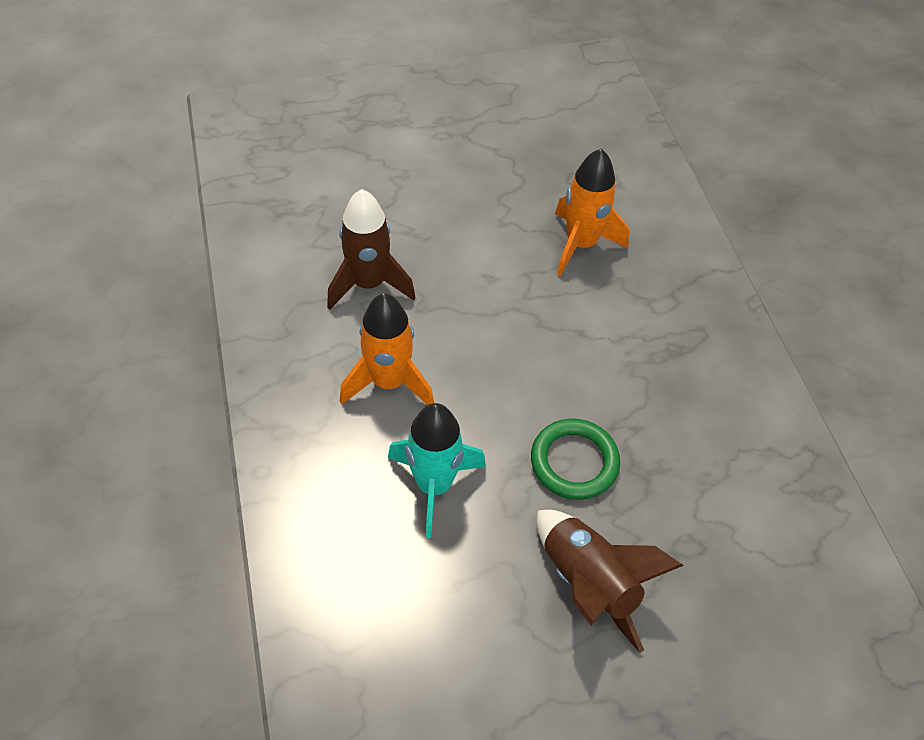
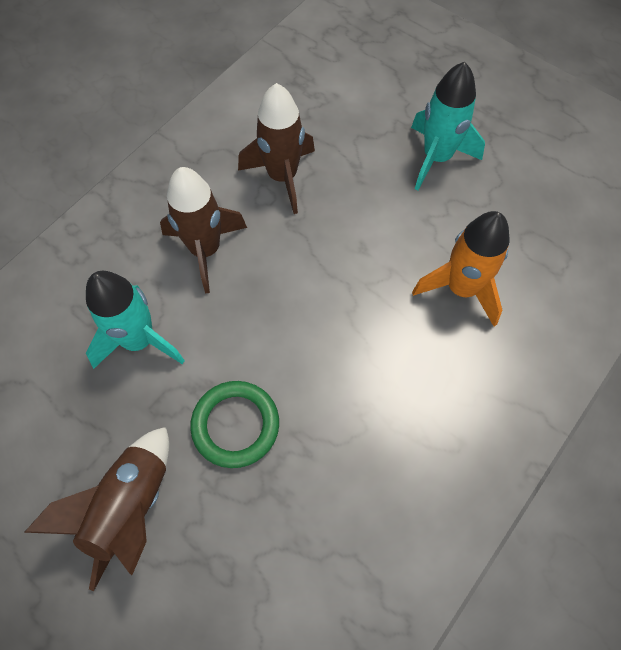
camera: 55 degrees right, 10 degrees up
orange rocket [340,293,434,405] -> brown rocket [160,167,247,293]
none -> turquoise rocket [411,62,485,190]

